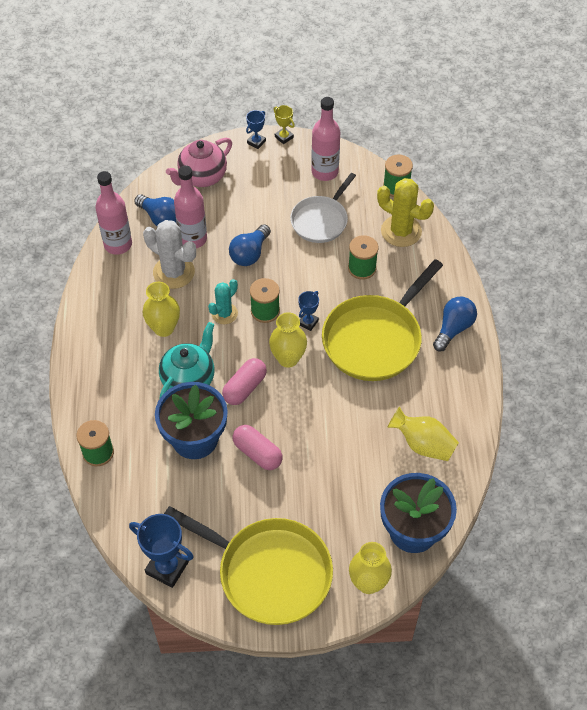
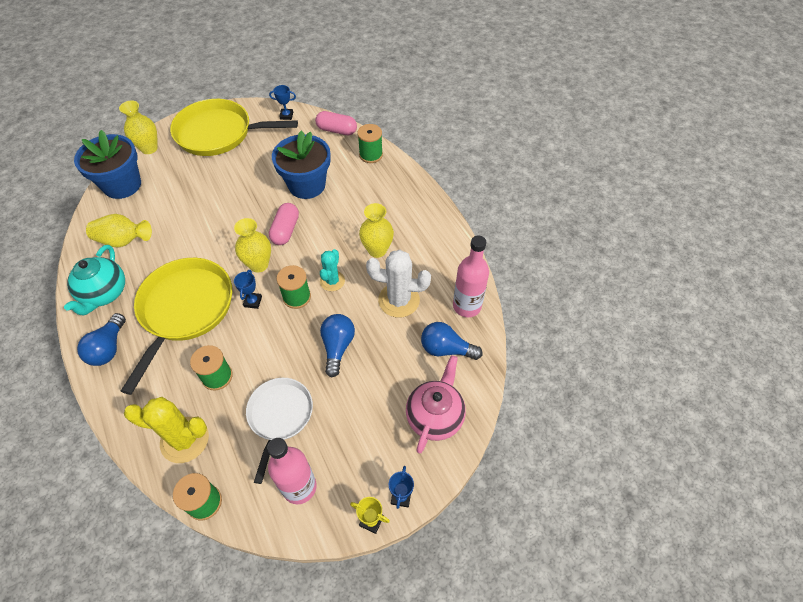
camera: 155 degrees right, 0 degrees up
blue trophy [129,514,194,588] -> blue trophy [269,85,296,120], size x0.55
turquoise teapot [159,322,215,398] -> turquoise teapot moved to [64,245,125,315]
pink bottle [174,166,207,248] -> none
pink capsule [233,425,283,470] -> pink capsule moved to [315,111,357,135]

